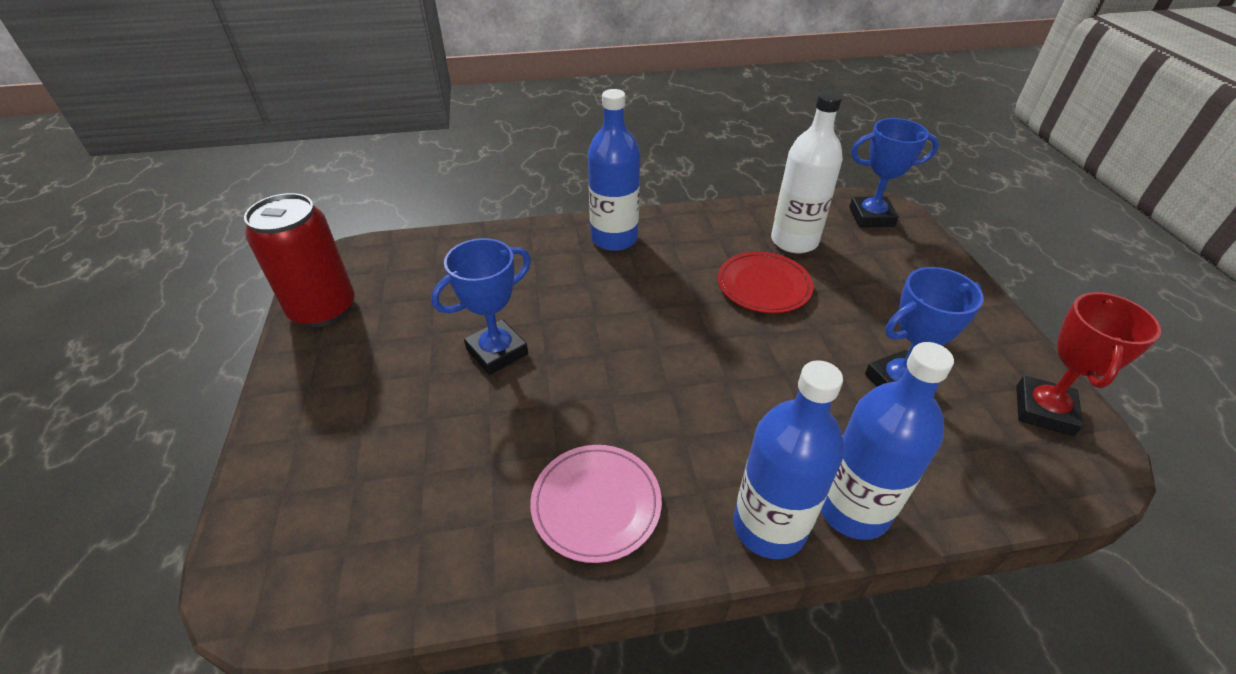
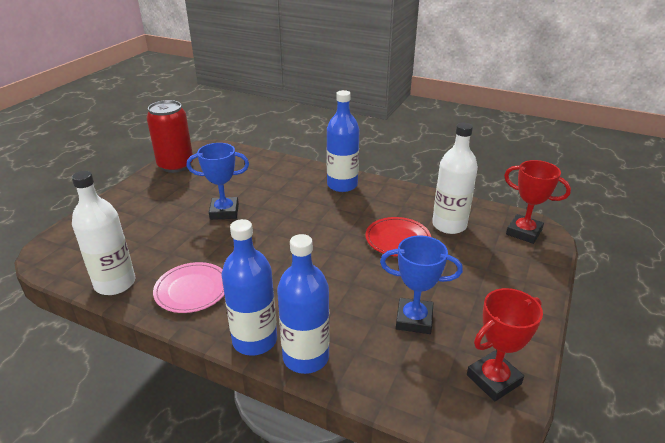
camera: 35 degrees right, 10 degrees down
blue trophy [849,118,939,227] -> red trophy [504,160,571,244]
none -> white bottle [72,171,135,295]

